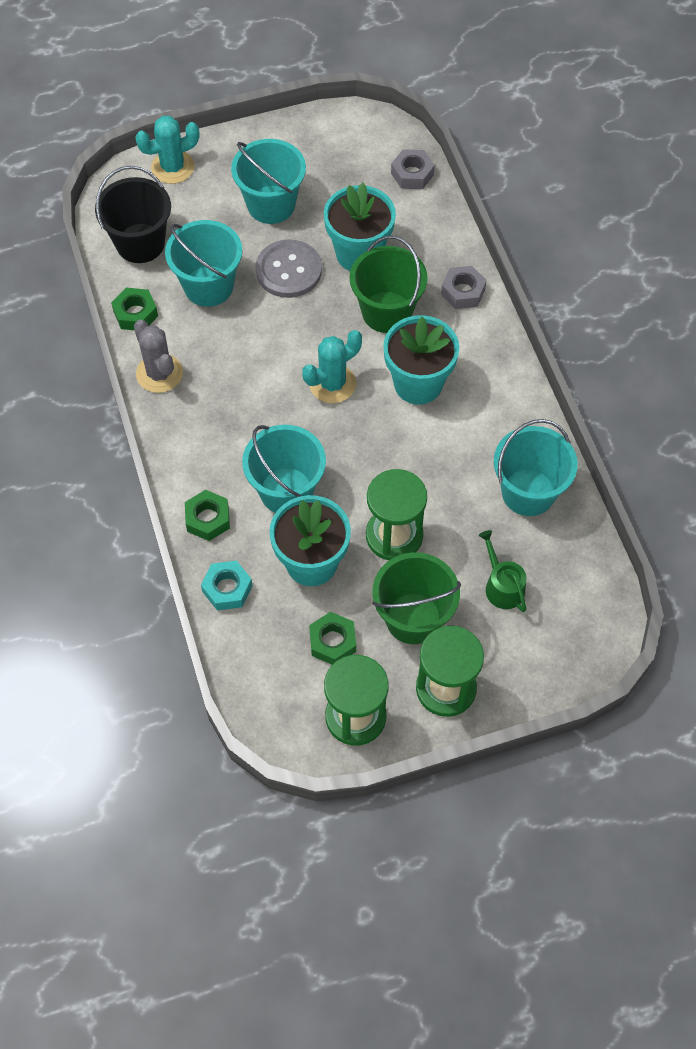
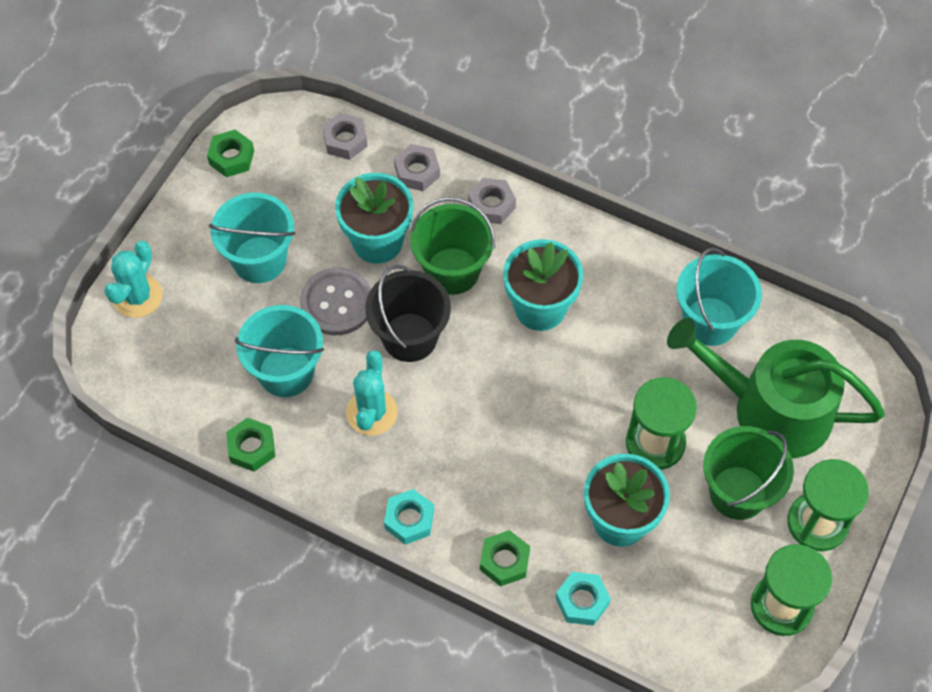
camera: 45 degrees left, 0 degrees up
black bucket [95,166,171,263] -> black bucket moved to [365,265,451,362]
grey cactus [134,320,183,393] -> none
turquoise bucket [242,425,326,513] -> none
turquoise cactus [302,330,362,403] -> turquoise cactus moved to [346,350,398,435]
green nut [309,612,356,665] -> green nut moved to [207,130,254,177]
green watering can [479,530,527,612] -> green watering can [667,318,885,458], size x2.40
none -> turquoise nut [384,489,434,545]
none -> grey nut [394,144,440,191]

